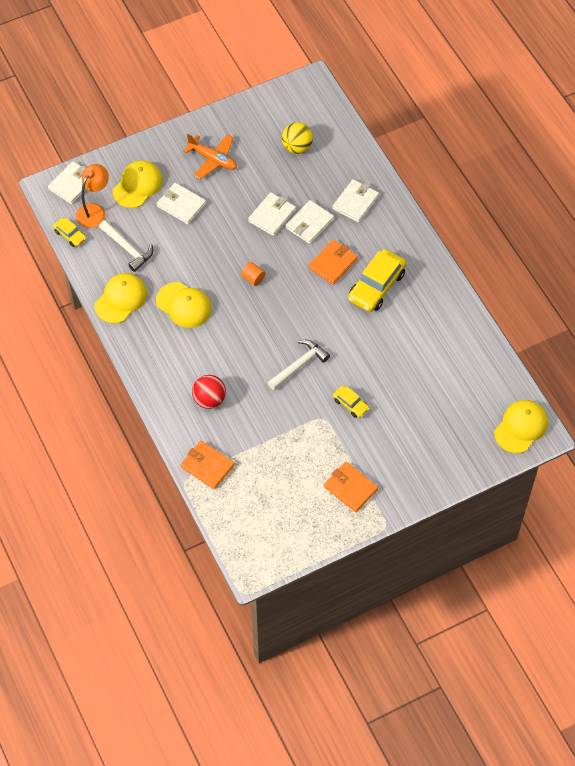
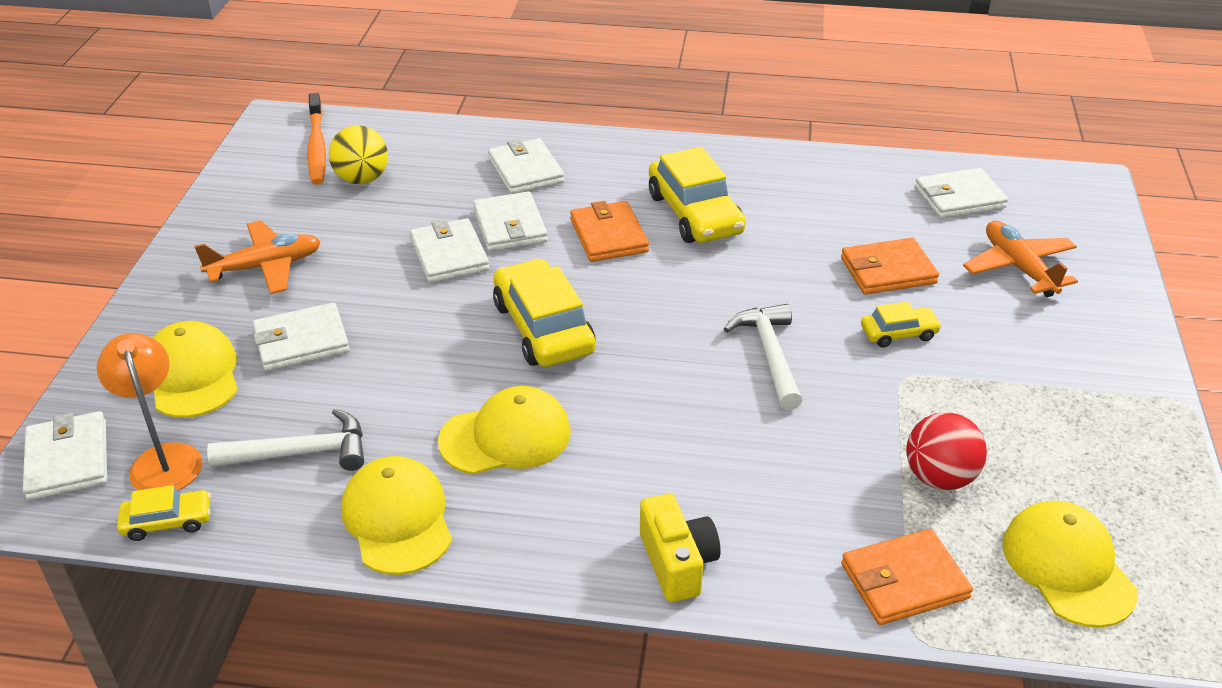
camera: 55 degrees left, 20 degrees down
red ball [192,375,226,409] -> red ball moved to [906,412,987,490]
orange cylinder [241,262,266,286] -> yellow car [493,258,596,367]
orange wallet [324,462,378,512] -> orange wallet moved to [841,238,939,295]
yellow cap [494,400,548,453] -> yellow cap moved to [1002,501,1138,628]
none -> orange toothbrush [307,93,326,185]
none -> yellow camera [640,493,721,602]
none -> white wallet [915,168,1008,219]
none -> orange plane [963,221,1078,297]

